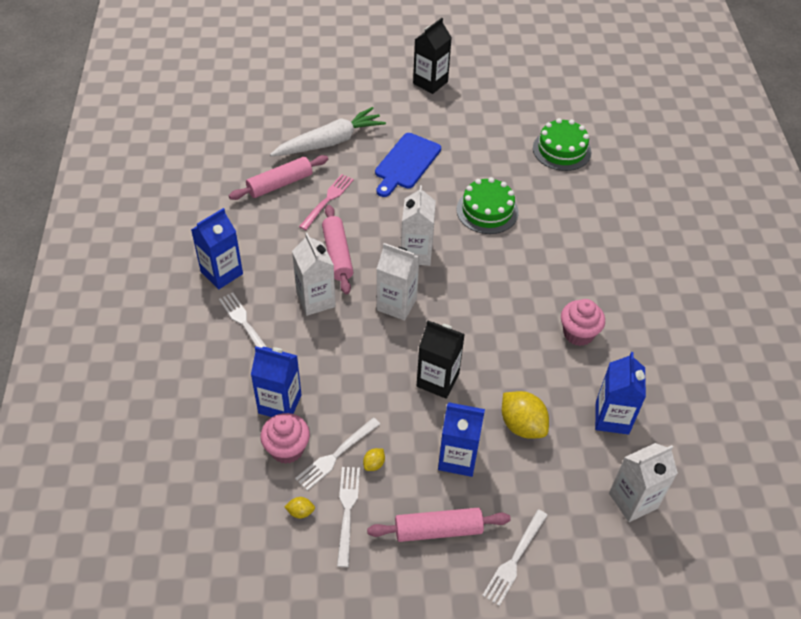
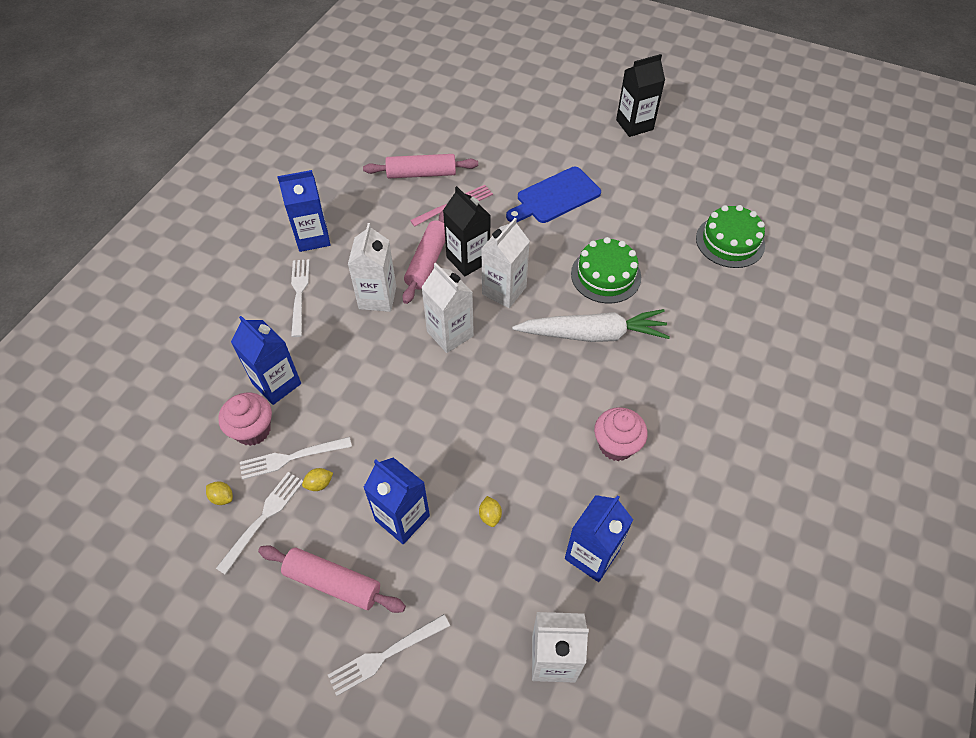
camera: 30 degrees right, 5 degrees up
white carrot [270,107,386,156] -> white carrot moved to [512,309,670,342]
black carton [417,320,465,399] -> black carton moved to [443,186,491,276]
yellow lemon [502,391,549,439] -> yellow lemon [479,496,502,527], size x0.46

